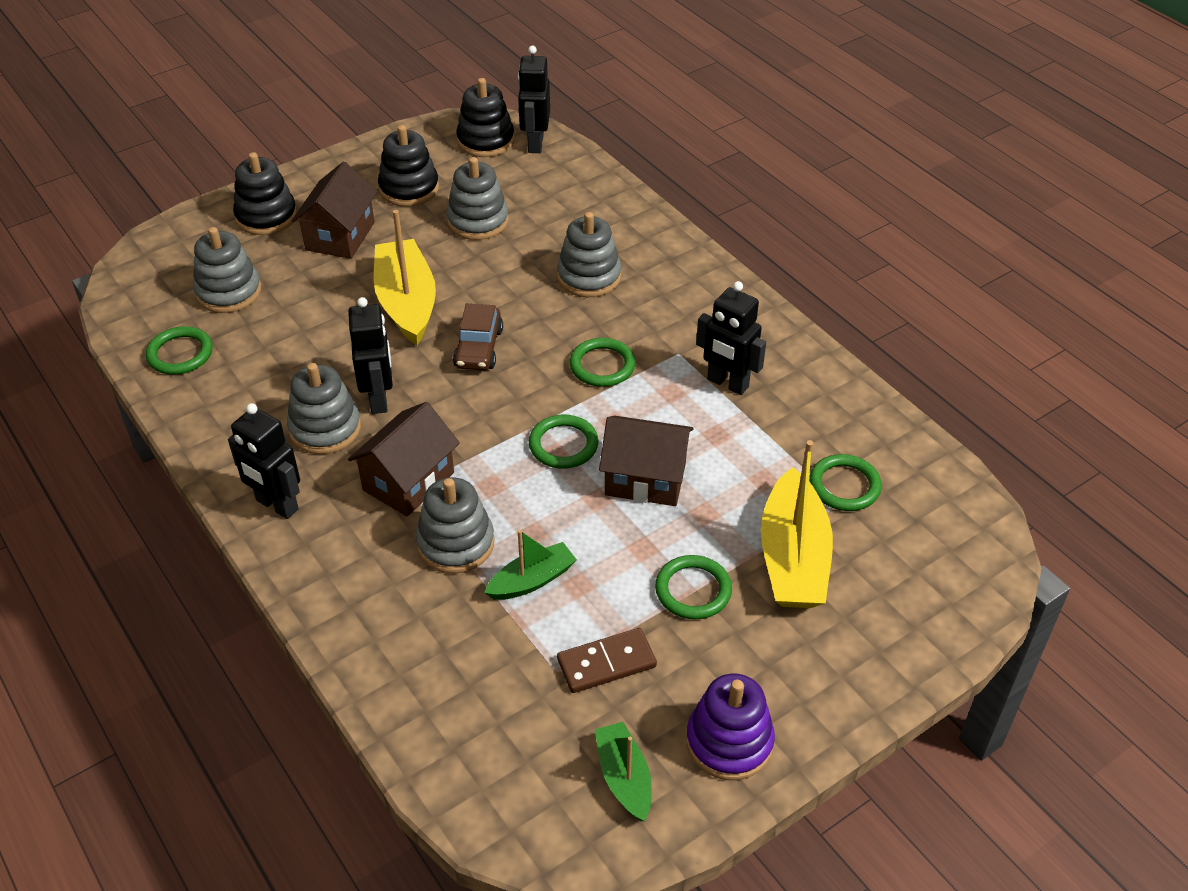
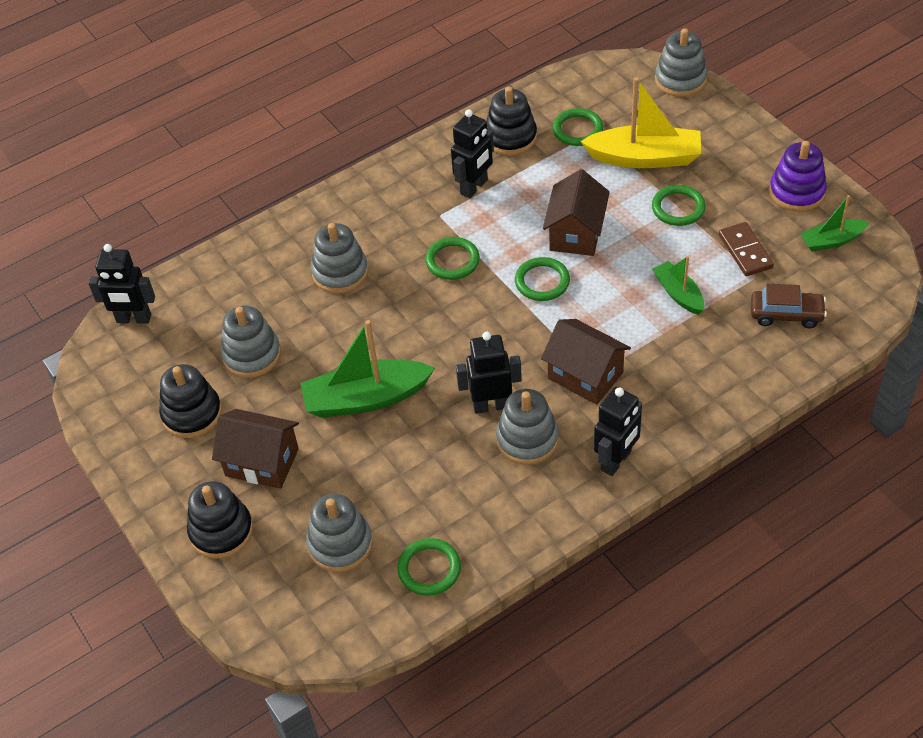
camera: 85 degrees left, 5 degrees up
yellow boat [374,210,436,345] -> green boat [300,320,435,418]
grey stacking toy [416,477,495,573] -> grey stacking toy moved to [655,28,708,97]
brown car [453,303,503,370] -> brown car moved to [751,284,827,328]
black stacking toy [456,78,514,157] -> black stacking toy moved to [486,87,537,156]

